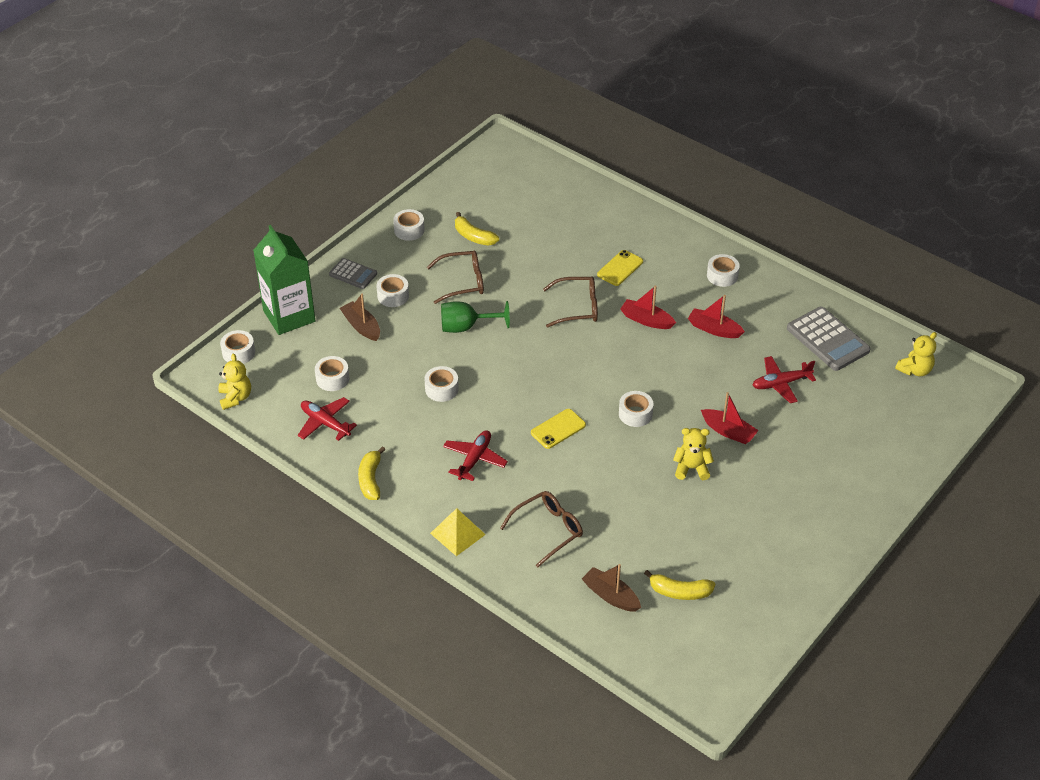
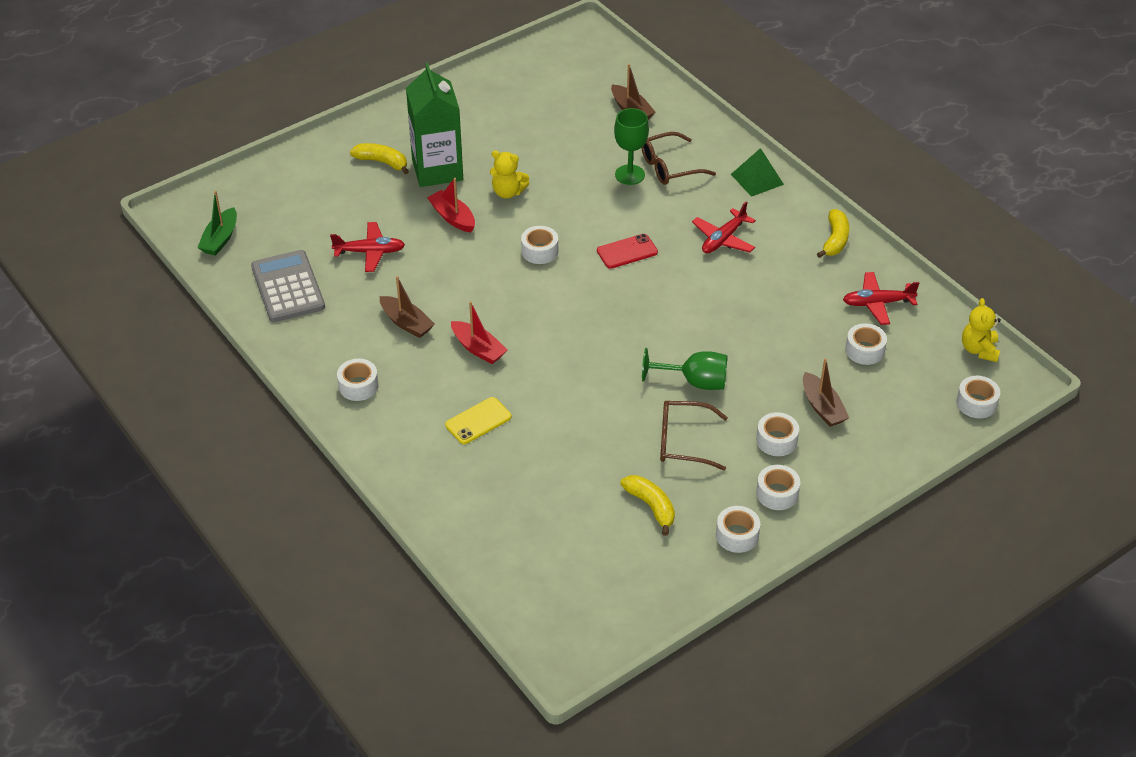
camera: 165 degrees left, 0 degrees up
green carton [253,225,315,335] -> green carton moved to [406,63,463,187]
red plane [298,397,357,441] -> red plane turned 120 degrees clockwise [843,272,919,325]
grey calculator [329,258,377,289] -> none
white tape [425,366,459,402] -> white tape moved to [756,465,800,510]
yellow pyramid [430,508,486,556] -> green pyramid [731,148,784,197]
yellow phone [531,409,586,449] -> red phone [597,234,658,269]
brown glasses [543,276,598,327] -> none
yellow banana [644,570,715,600] -> yellow banana moved to [350,143,409,174]
red boat [688,295,745,338] -> brown boat [380,276,435,338]
yellow teddy bear [895,332,937,376] -> green boat [197,191,237,256]
none -> green goblet [614,108,649,185]

